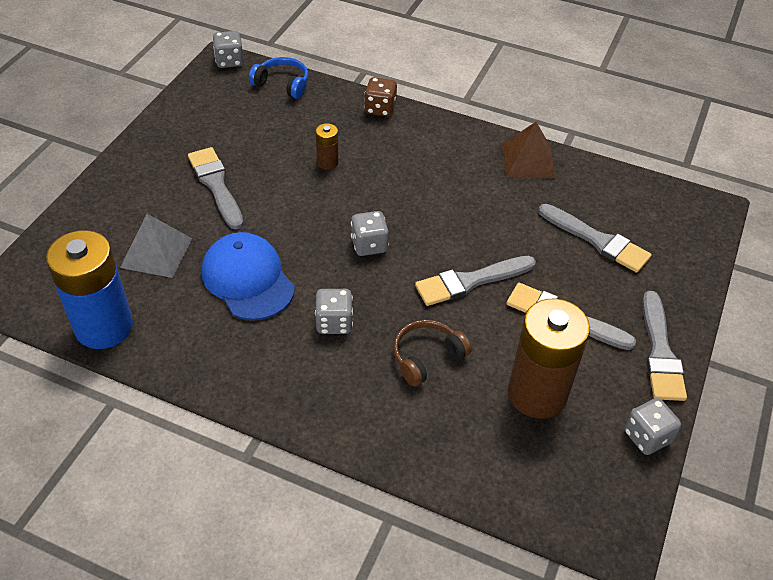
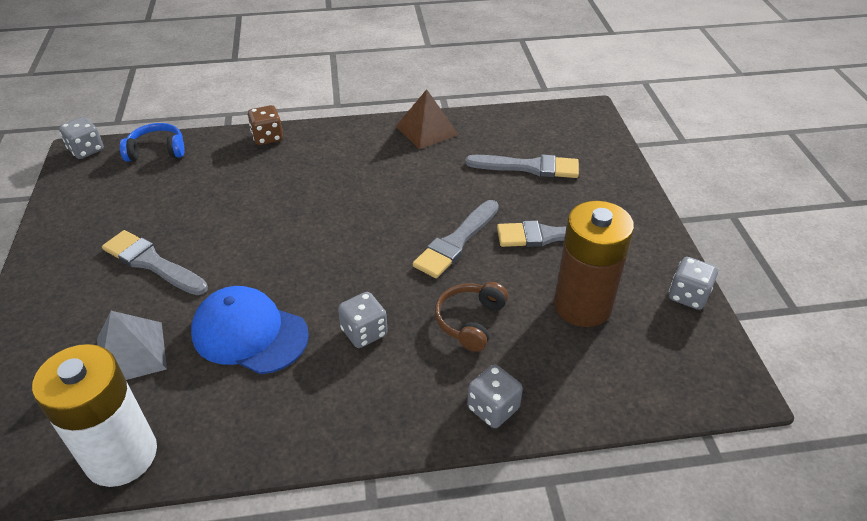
camera: 30 degrees left, 5 degrees down
blue battery [46,230,133,349] -> white battery [32,344,157,487]
brown battery [316,123,339,170] -> none
grey dice [351,211,389,256] -> grey dice moved to [467,365,523,428]
grey brush [642,291,687,401] -> none

